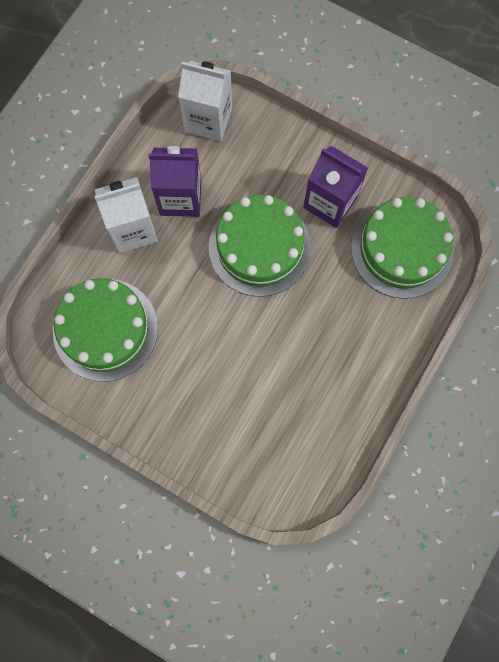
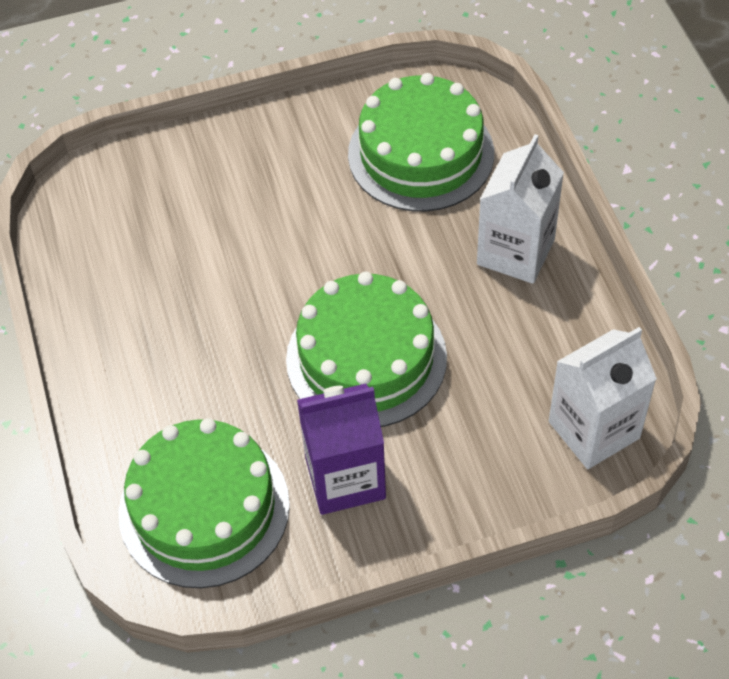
camera: 135 degrees right, 20 degrees down
purple carton [149,146,202,217] -> none

